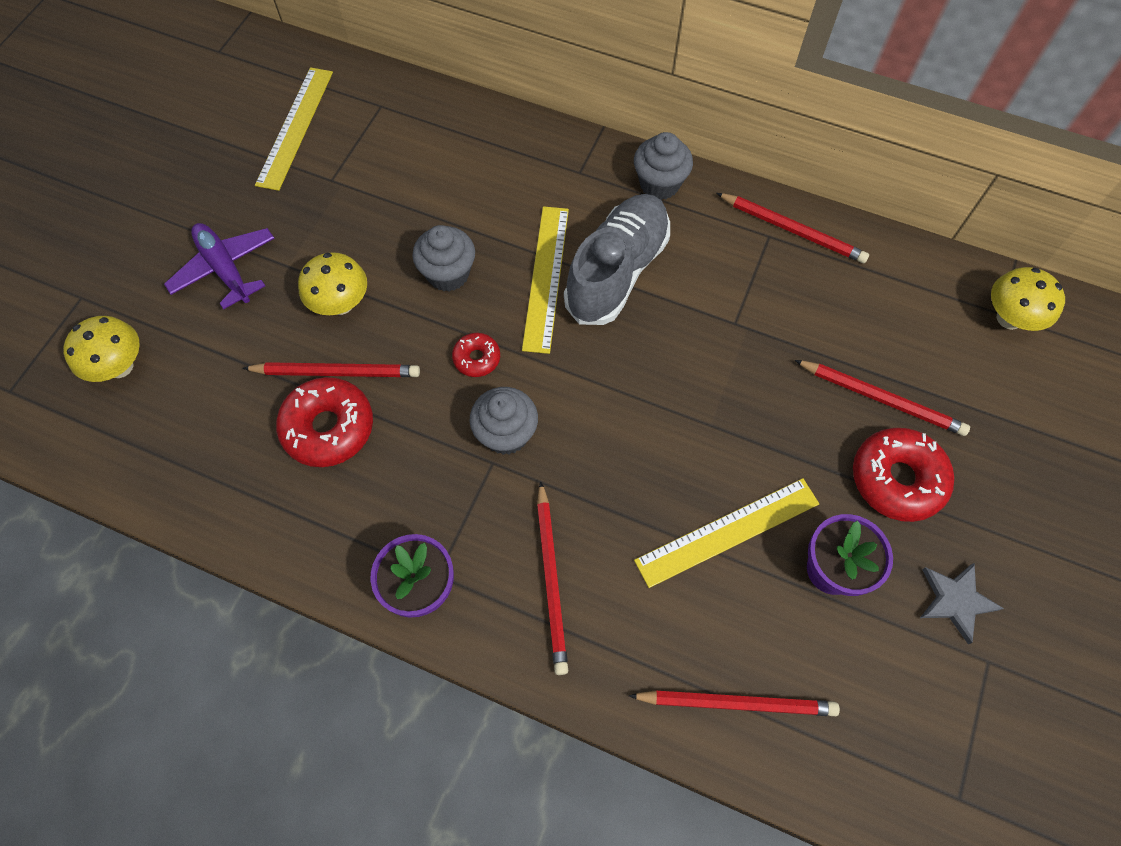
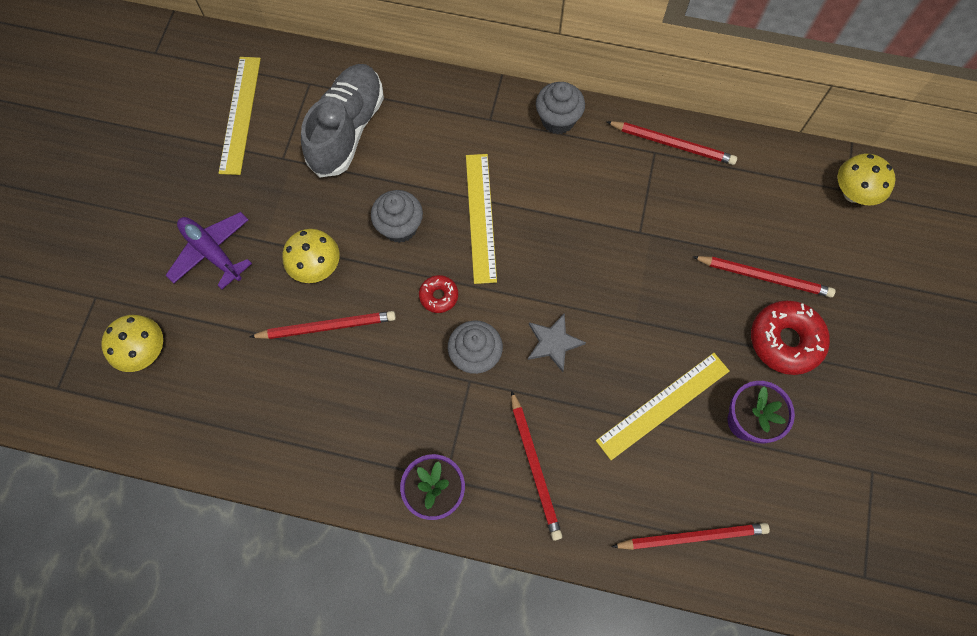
camera: 10 degrees left, 5 degrees up
red donut [276,377,373,467] -> none
grey shoe [564,194,670,325] -> grey shoe moved to [301,64,384,177]
grey star [920,563,1004,644] -> grey star moved to [528,313,586,372]

